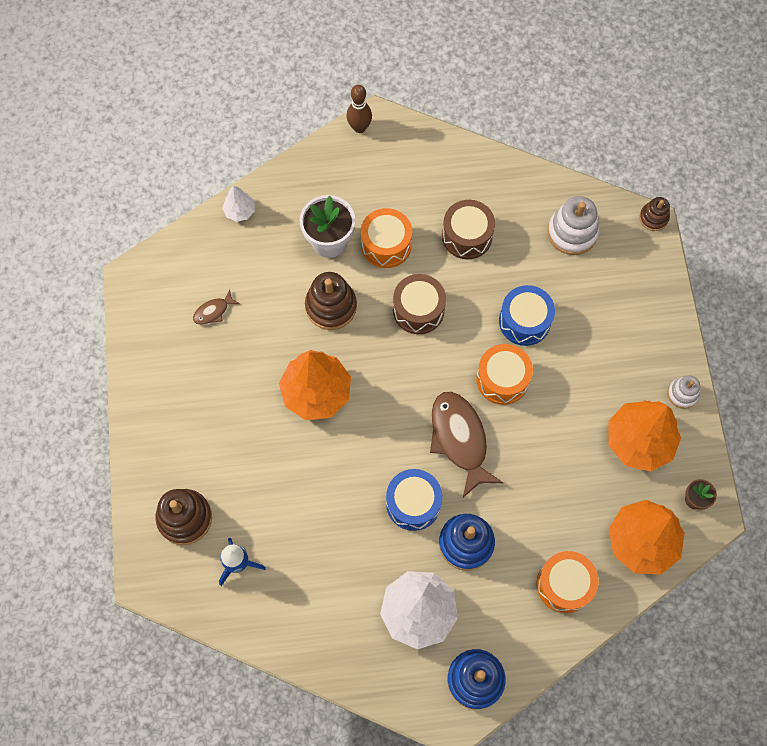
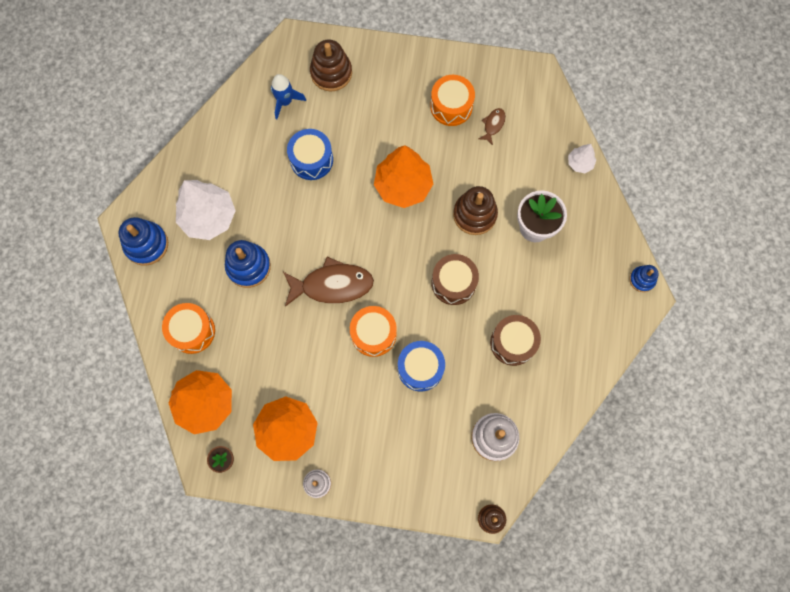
camera: 105 degrees right, 5 degrees up
brown fish [193,289,240,325] -> brown fish turned 45 degrees clockwise [479,108,506,145]
brown bowling pin [347,85,372,133] -> blue stacking toy [629,265,659,292]
orange drum [361,208,412,268] -> orange drum moved to [430,75,475,126]
blue drum [386,469,442,531] -> blue drum moved to [287,129,333,180]

